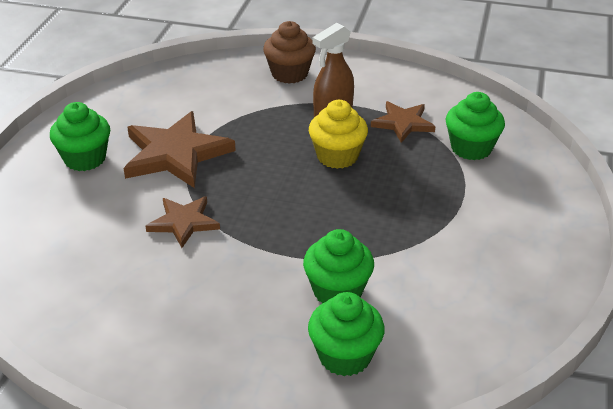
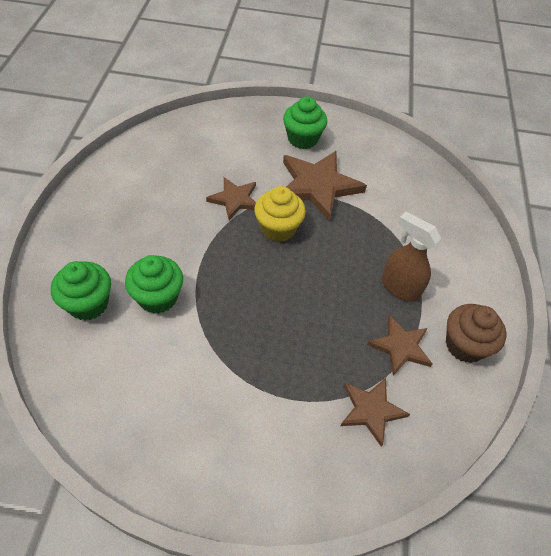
camera: 80 degrees right, 15 degrees up
brown cupcake [263,21,316,84] -> brown cupcake moved to [446,304,506,363]
yellow cupcake [309,100,368,169] -> yellow cupcake moved to [254,186,306,242]
green cupcake [446,92,505,160] -> brown star [340,378,410,447]

